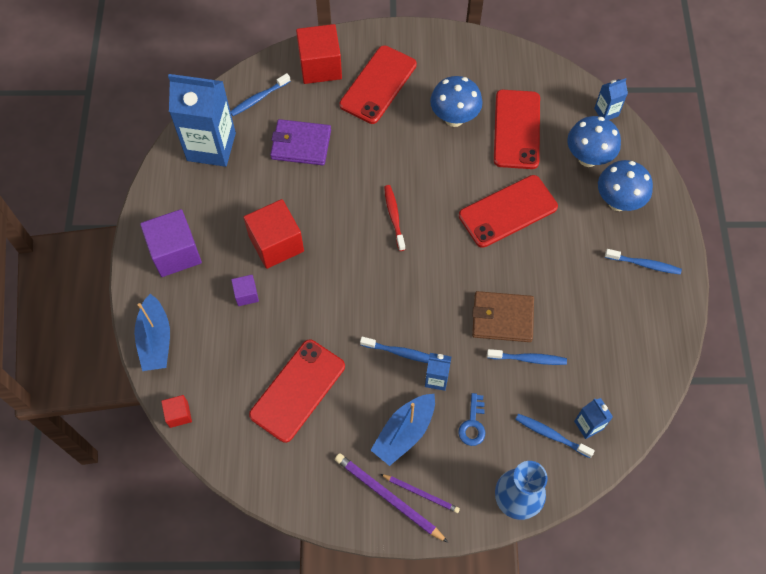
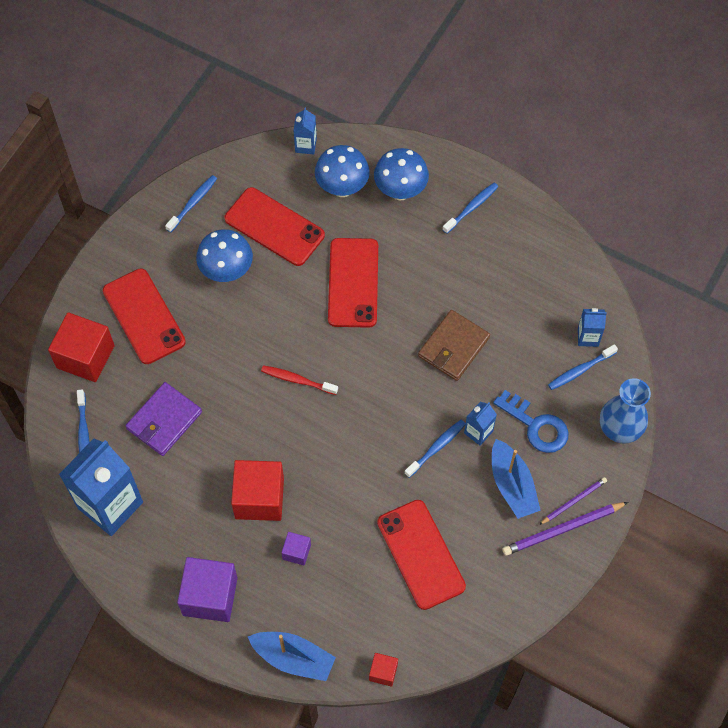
camera: 60 degrees left, 0 degrees up
blue key [458,393,485,446] -> blue key [493,390,569,453], size x1.56
blue toothbrush [487,349,567,365] -> blue toothbrush moved to [165,175,217,233]

